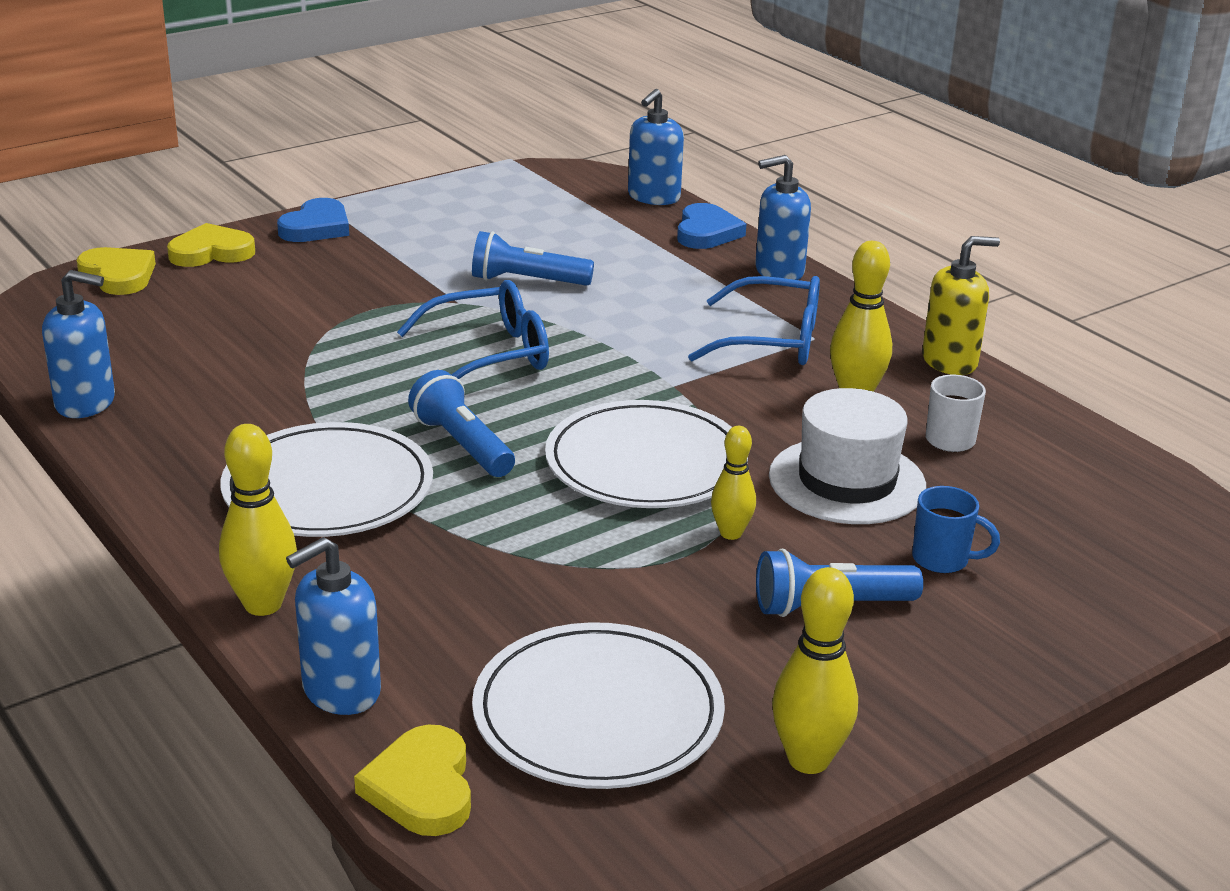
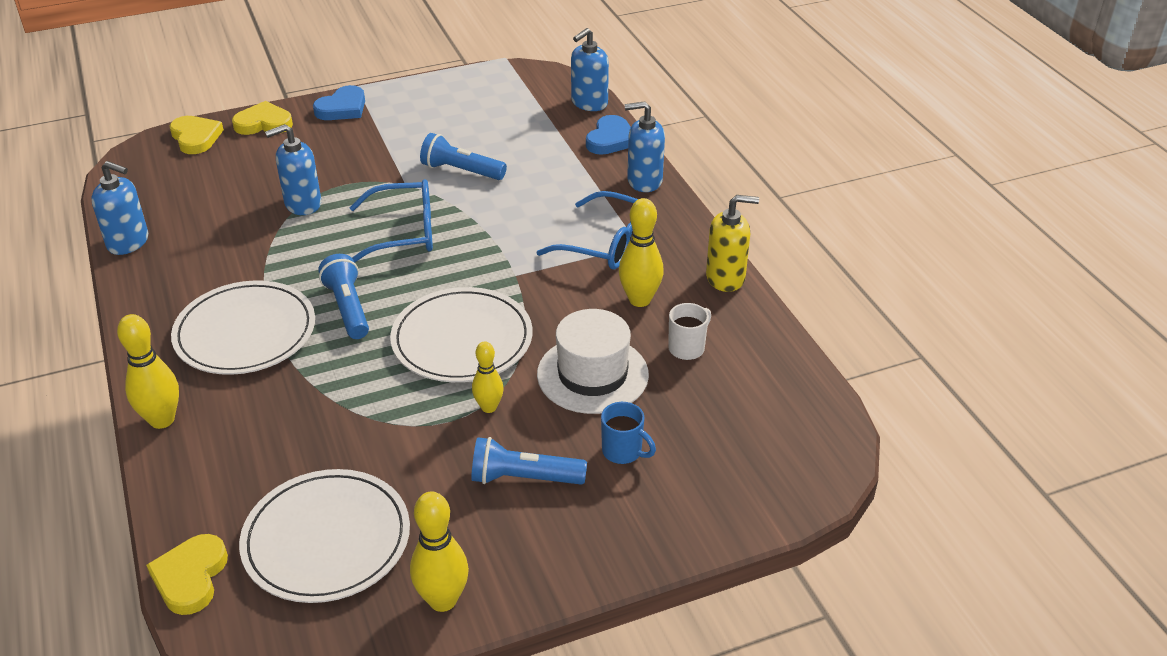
camera: 15 degrees right, 10 degrees up
blue soap dispenser [286,537,381,715] -> blue soap dispenser moved to [265,124,321,215]

